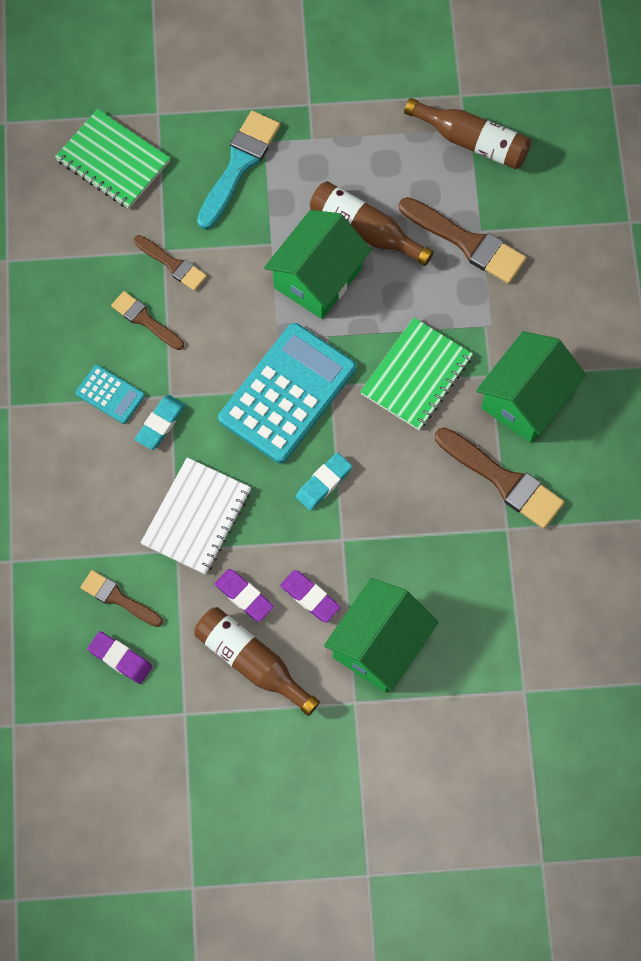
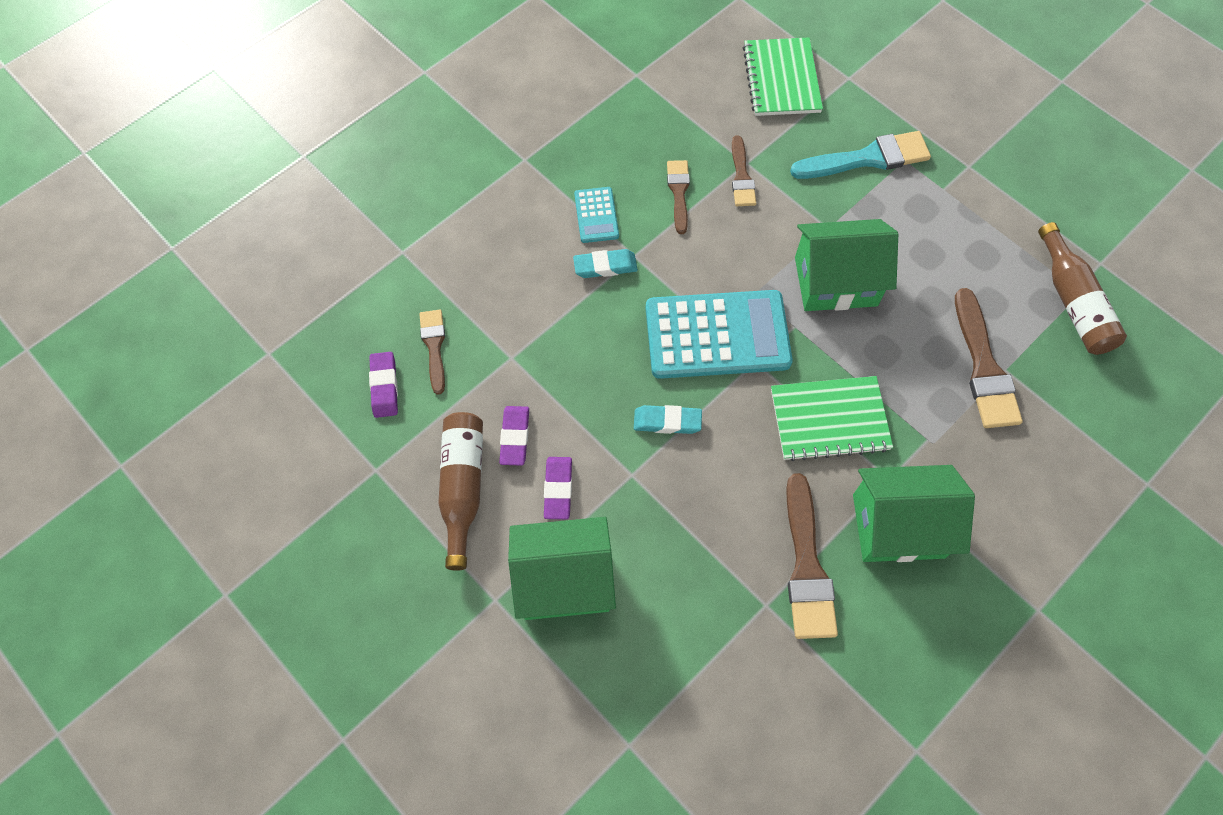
camera: 50 degrees right, 5 degrees down
white notebook [140,457,251,575] -> none
brown bottle [310,181,433,266] -> none

